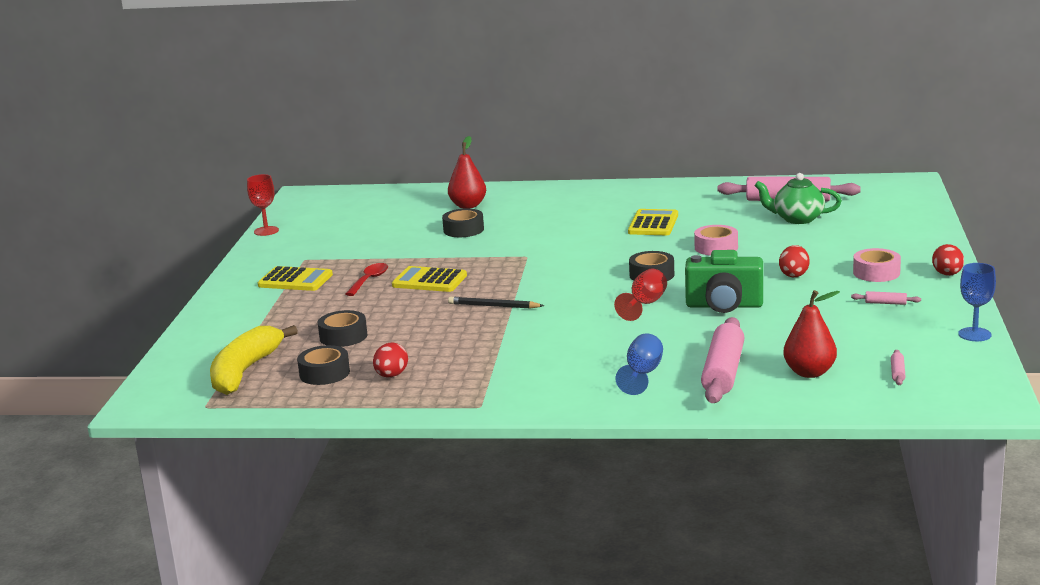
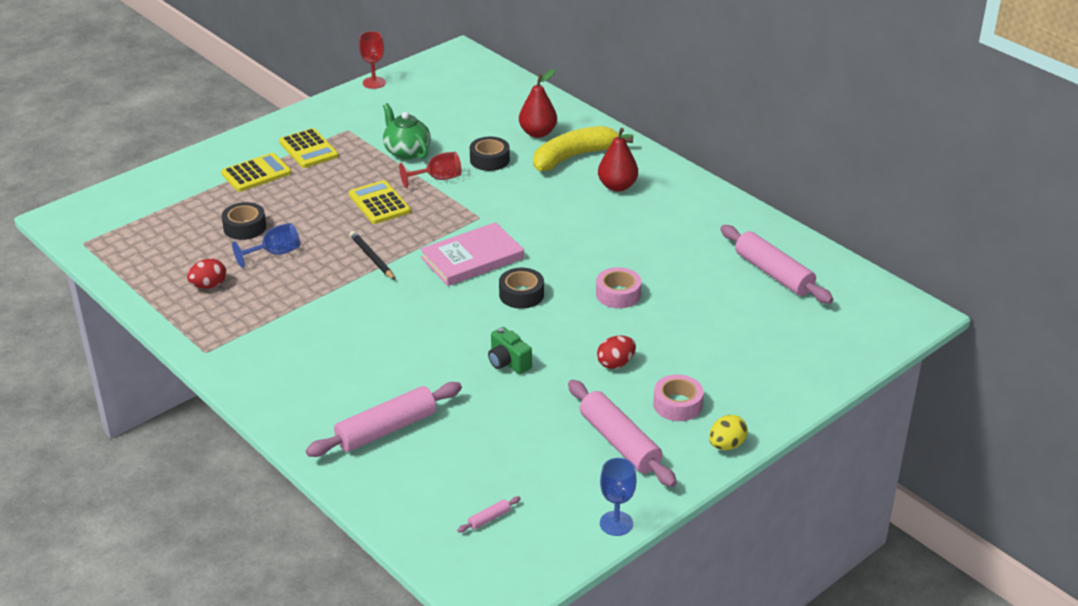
camera: 40 degrees right, 15 degrees up
yellow banana [210,325,298,395] -> yellow banana moved to [533,126,633,171]
black tape [297,345,350,385] -> none
red spoon [346,263,388,296] -> none
red goblet [614,268,667,321] -> red goblet moved to [399,152,462,188]
blue goblet [616,333,663,395] -> blue goblet moved to [232,223,300,268]
yellow calculator [628,209,678,235] -> yellow calculator moved to [221,153,291,192]
green camera [685,250,763,313] -> green camera [488,327,532,374], size x0.61
green teapot [755,173,842,224] -> green teapot moved to [383,103,431,159]
red pear [783,290,840,378] -> red pear moved to [598,128,638,192]
pink rolling pin [851,291,921,305] -> pink rolling pin [568,380,677,487], size x2.47
red egg [932,244,964,276] -> yellow egg [709,415,748,450]
none -> pink book [420,222,524,286]

